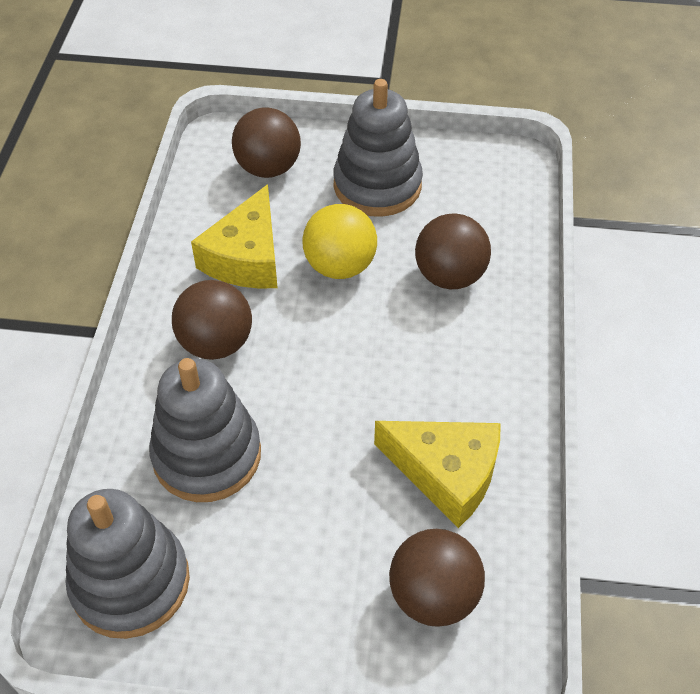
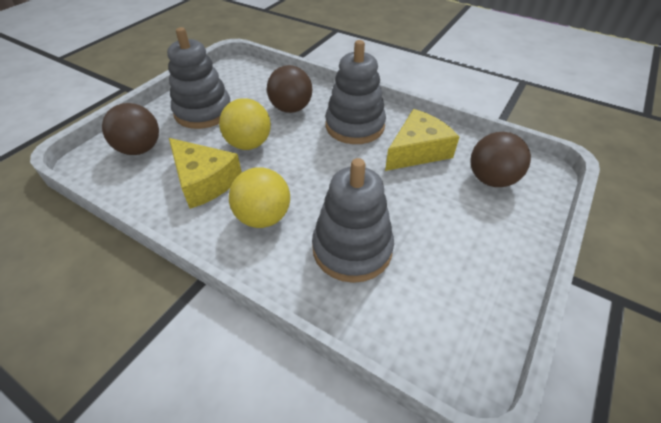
camera: 65 degrees left, 5 degrees down
grey stacking toy [66,489,190,639] -> grey stacking toy moved to [325,40,386,144]
brown ball [172,280,252,360] -> yellow ball [229,167,290,228]

